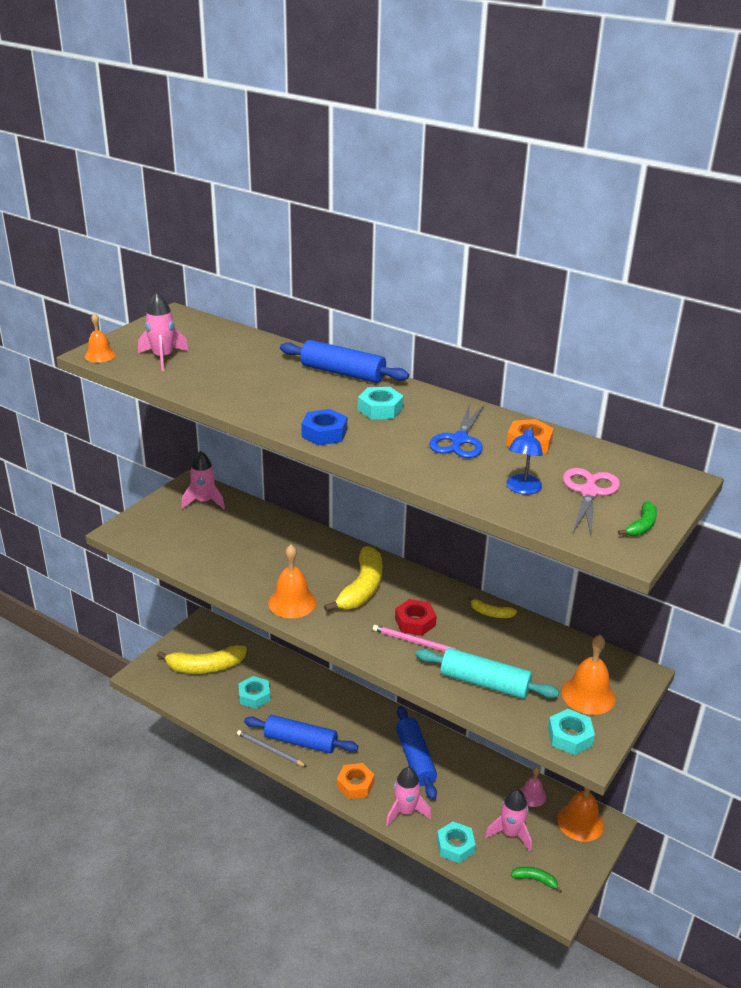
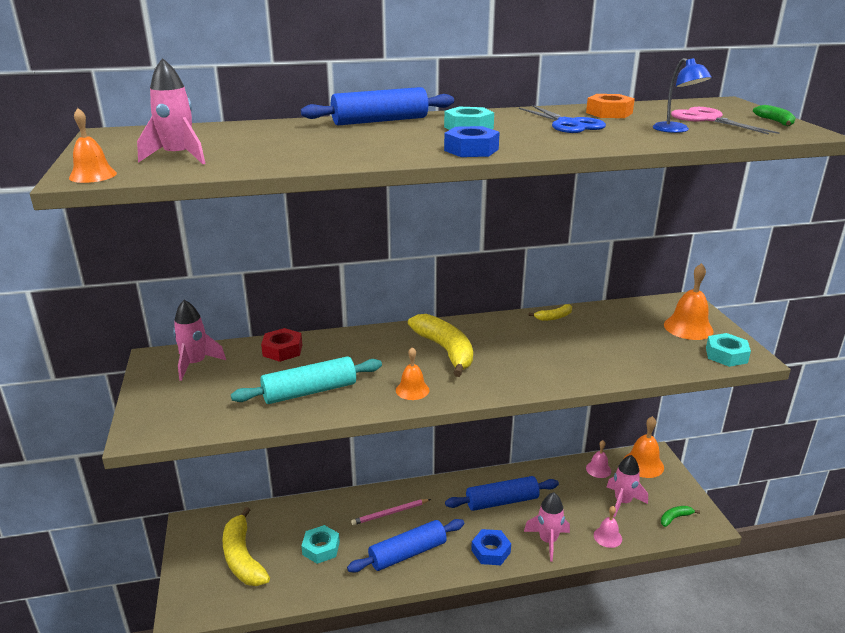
camera: 45 degrees left, 5 degrees down
yellow banana [157,645,247,674] -> yellow banana turned 120 degrees clockwise [222,507,270,586]
grey pencil [237,730,307,767] -> none
orange bell [268,545,317,618] -> orange bell [396,347,429,400], size x0.62
orange nut [337,763,375,799] -> blue nut [471,529,511,565]
pink pencil [373,625,458,652] -> pink pencil moved to [351,499,431,525]
red nut [395,599,437,636] -> red nut moved to [261,328,302,362]
blue rolling pin [396,706,437,800] -> blue rolling pin turned 45 degrees counterclockwise [445,476,559,511]
turquoise rolling pin [416,648,559,699] -> turquoise rolling pin moved to [231,356,382,404]
turquoise nut [437,822,476,863] -> pink bell [594,506,622,548]

